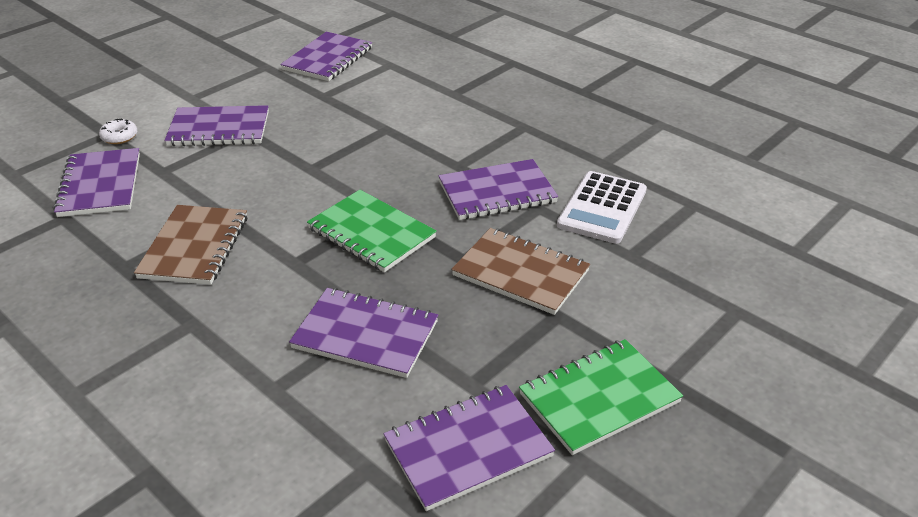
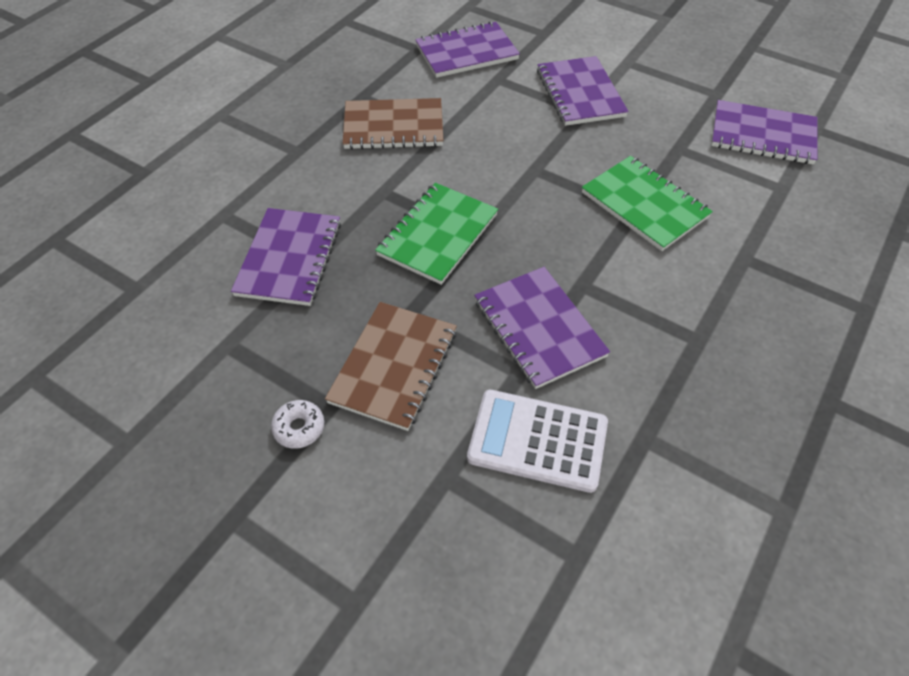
camera: 80 degrees right, 15 degrees up
white donut [99,119,137,144] -> white donut moved to [271,400,324,449]
purple notebook [384,385,555,511] -> none
green notebook [519,339,683,455] -> green notebook moved to [582,156,713,251]

